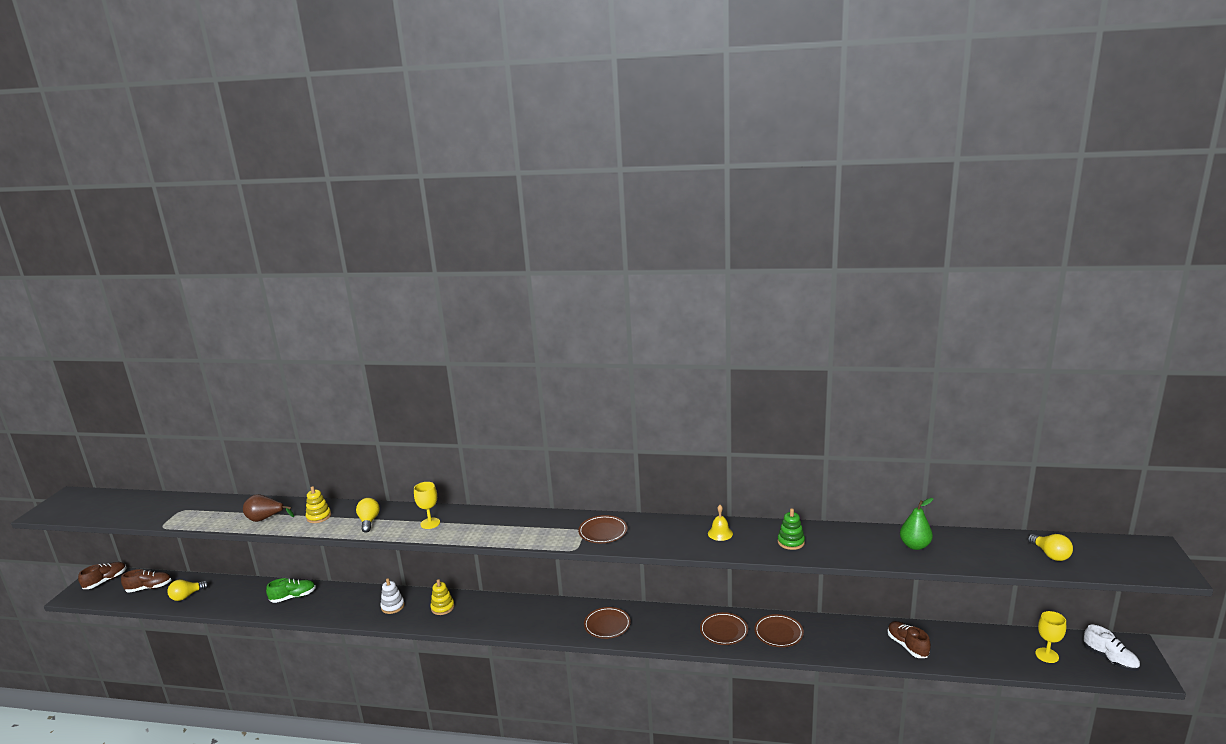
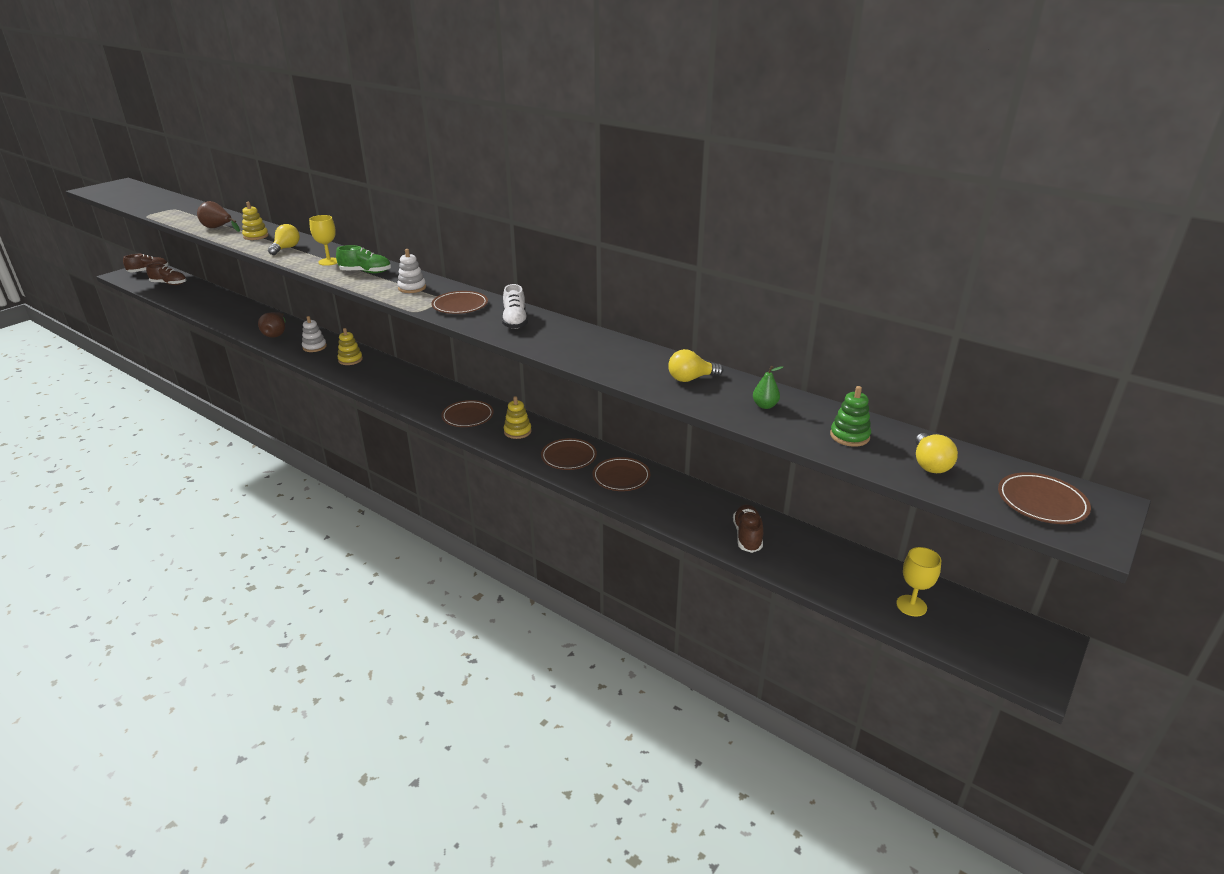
camera: 25 degrees right, 10 degrees up
yellow light bulb [167,579,209,601] -> yellow light bulb moved to [668,349,723,382]
green shoe [266,578,316,603] -> green shoe moved to [336,245,391,273]
yellow bell [708,505,733,541] -> none
green stacking toy [778,508,805,550] -> green stacking toy moved to [830,386,871,447]
green pear [900,498,933,550] -> green pear [753,366,783,409], size x0.65
white shoe [1083,625,1140,671] -> white shoe moved to [502,284,528,329]
none -> brown pear [258,312,285,338]
none -> white stacking toy [397,249,426,293]
none -> yellow stacking toy [504,396,532,439]
none -> brown plate [998,472,1091,524]

